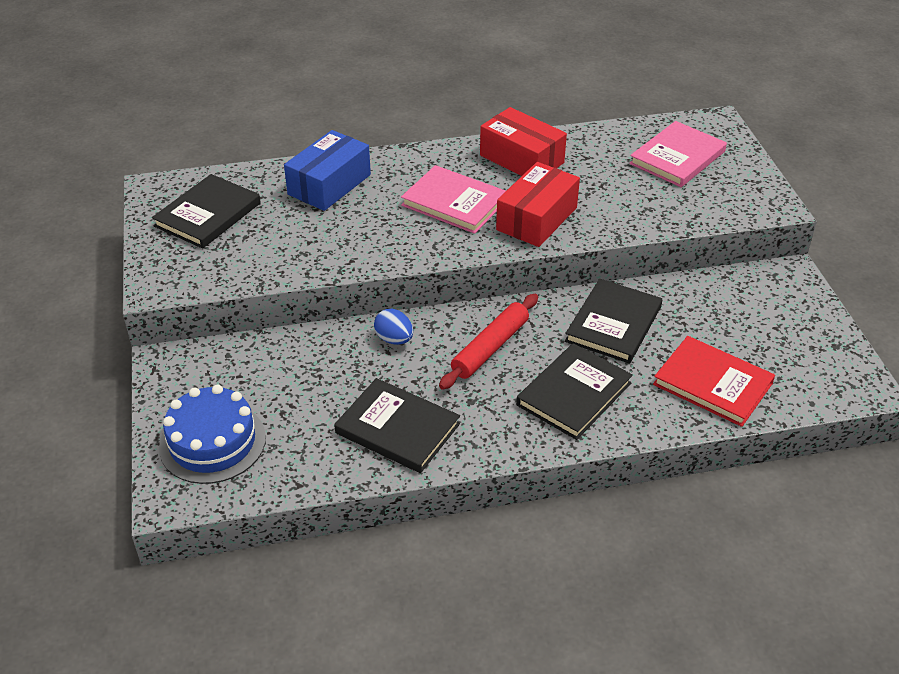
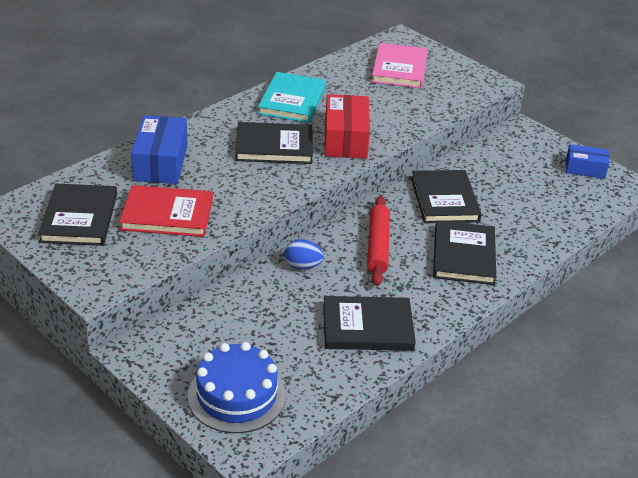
camera: 35 degrees left, 5 degrees down
pink book [401,165,506,234] -> black book [235,122,313,164]
red box [480,107,567,176] -> turquoise book [258,72,326,123]
red book [653,336,775,427] -> red book moved to [119,185,213,237]
none -> blue box [566,144,609,179]

